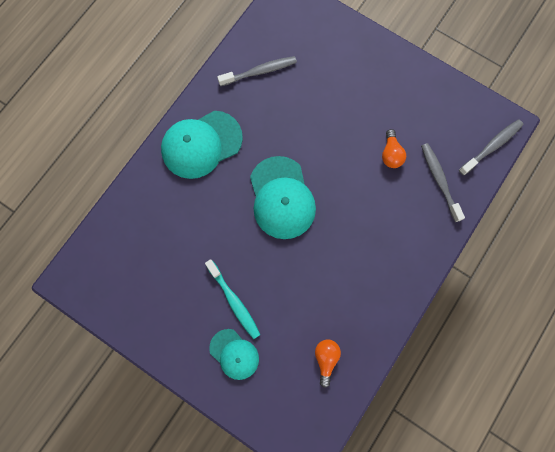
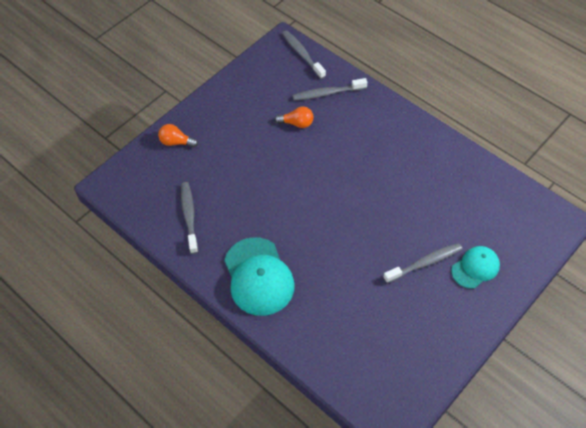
camera: 80 degrees left, 20 degrees down
turquoise toothbrush [205,259,261,339] -> grey toothbrush [384,243,462,283]
turquoise cap [250,156,316,239] -> none
orange light bulb [315,339,341,388] -> orange light bulb moved to [158,124,198,147]

